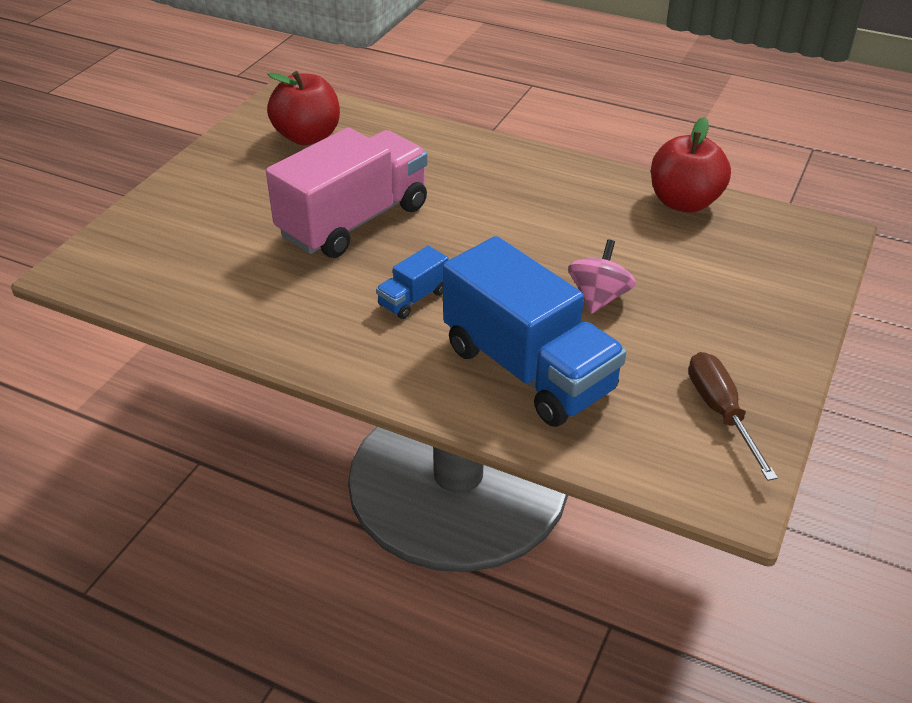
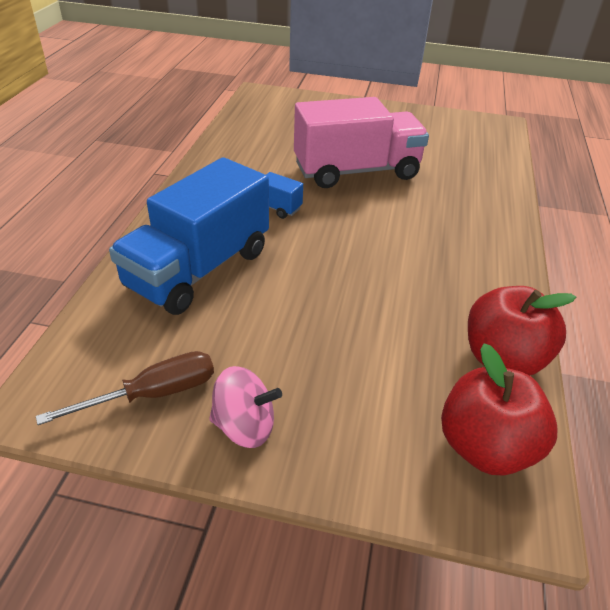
camera: 75 degrees right, 0 degrees up
pink truck [266,128,428,258] -> pink truck turned 45 degrees counterclockwise [294,97,429,188]
red apple [267,71,340,145] -> red apple moved to [441,343,558,476]
pink spinning top [568,239,636,314] -> pink spinning top moved to [209,366,282,448]

